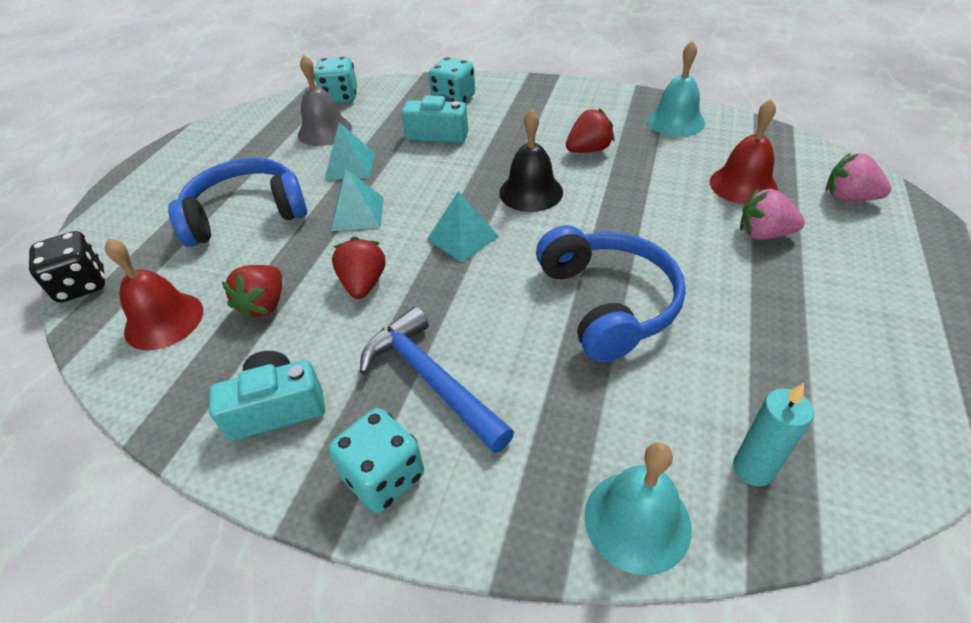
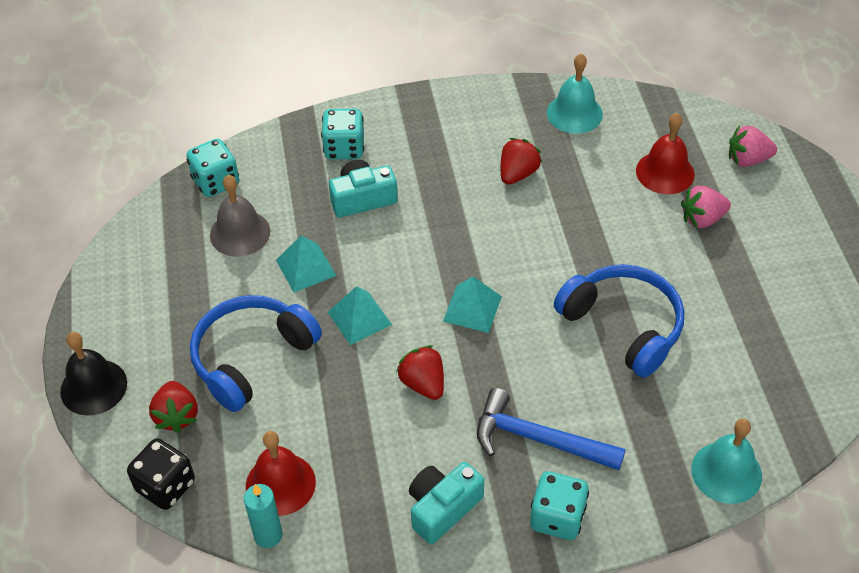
camera: 30 degrees left, 5 degrees up
red strawberry [222,265,282,320] -> red strawberry moved to [149,381,198,433]
black bell [499,108,563,212] -> black bell moved to [60,332,127,416]
turquoise candle [733,383,814,486] -> turquoise candle moved to [244,484,282,548]

